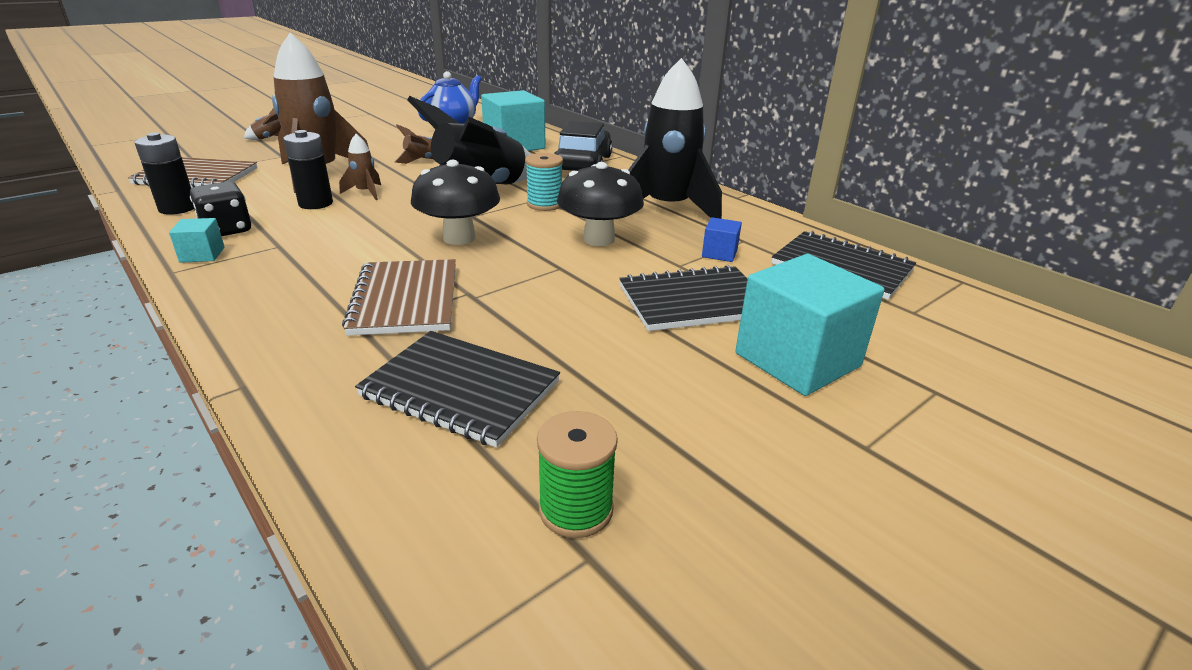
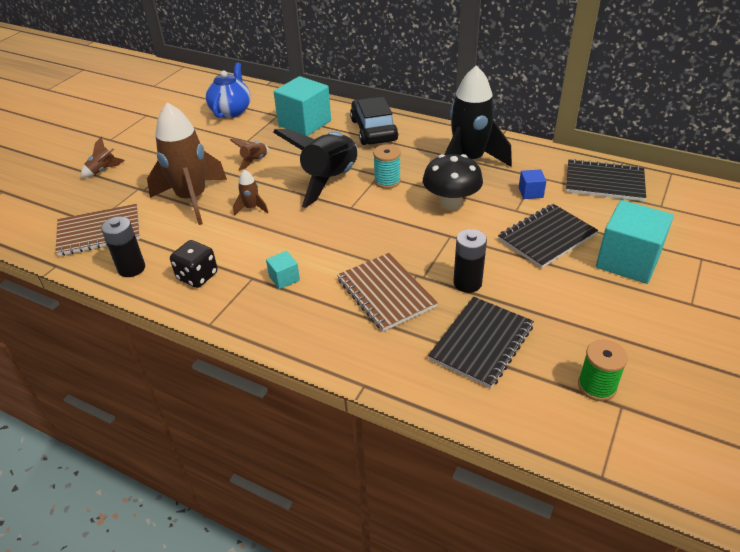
camera: 20 degrees left, 10 degrees up
turquoise cube [169,218,224,263] -> turquoise cube moved to [266,251,300,289]
black battery [283,130,333,209] -> black battery moved to [453,229,487,293]
black notebook [355,331,560,448] -> black notebook turned 60 degrees counterclockwise [428,297,534,388]
black mushroom [411,160,500,245] -> none

